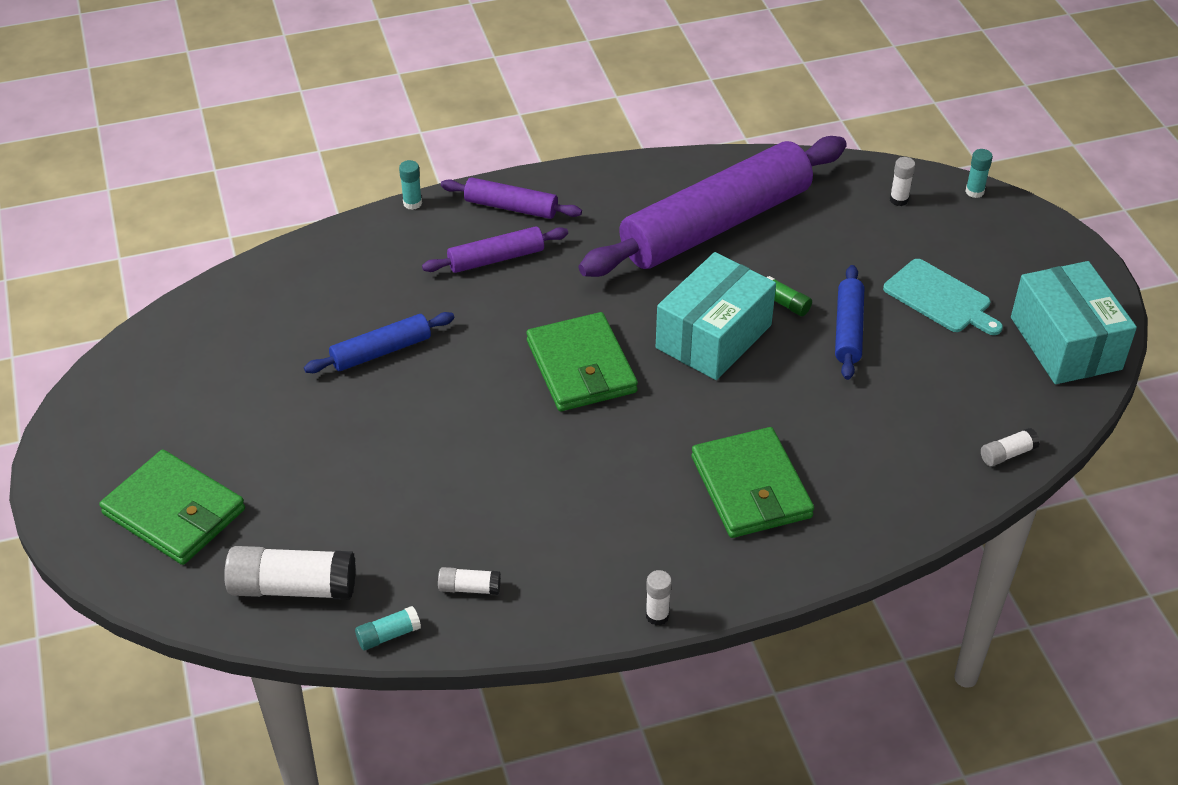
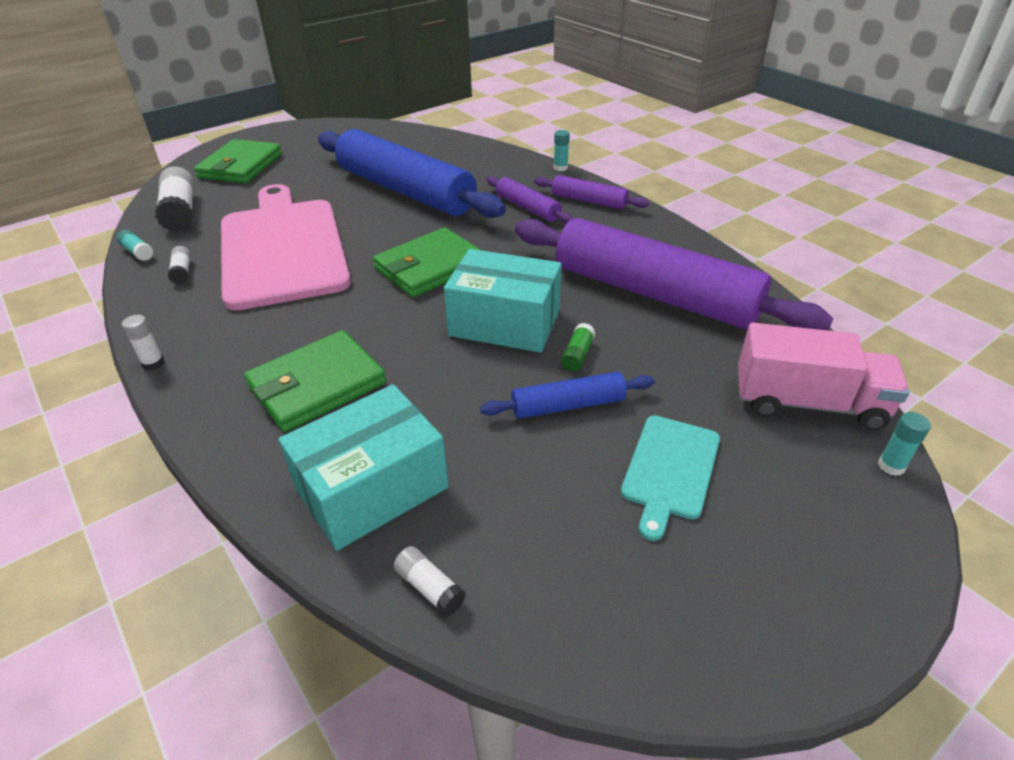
camera: 70 degrees right, 5 degrees down
blue rolling pin [304,312,454,373] -> blue rolling pin [318,129,506,218], size x2.22
purple rolling pin [441,177,582,219] -> purple rolling pin turned 60 degrees counterclockwise [534,175,649,210]
white glue stick [890,157,915,206] -> pink truck [738,323,910,431]
turquoise box [1011,261,1137,384] -> turquoise box moved to [278,384,449,551]
none -> pink cutting board [221,184,351,311]

